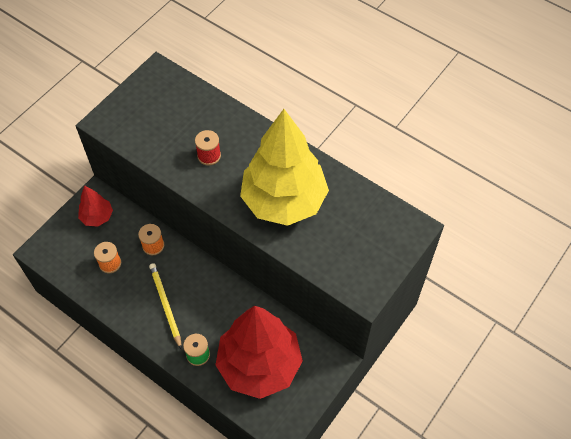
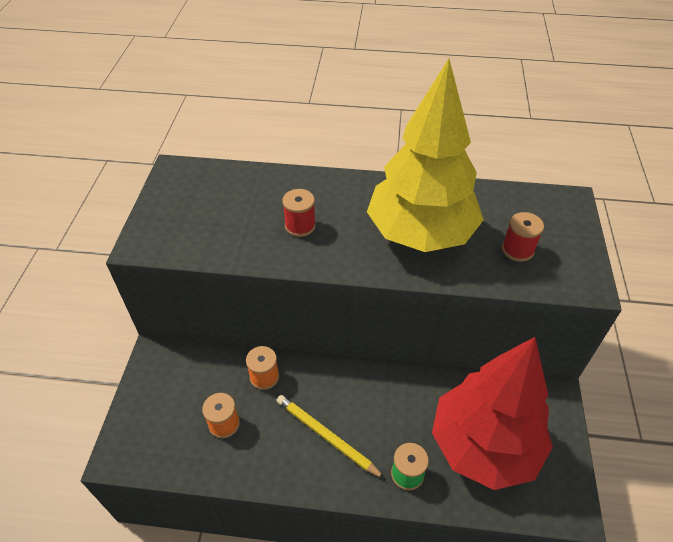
camera: 30 degrees left, 10 degrees down
red tree [78,185,113,227] -> none
none -> red spool [502,212,544,262]

